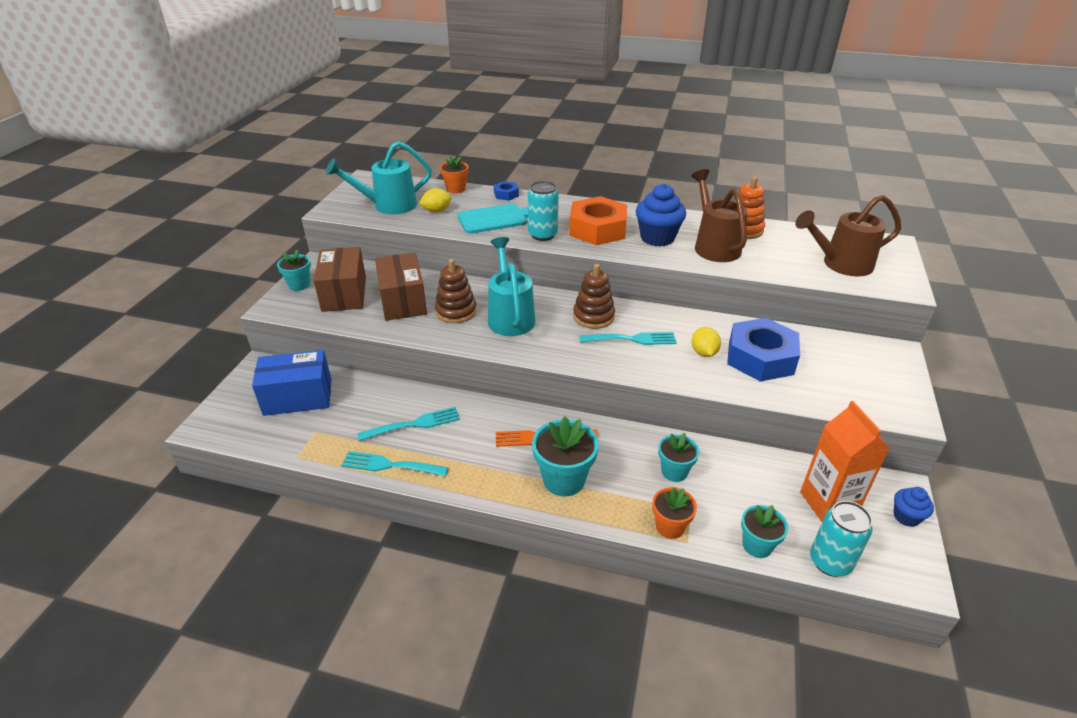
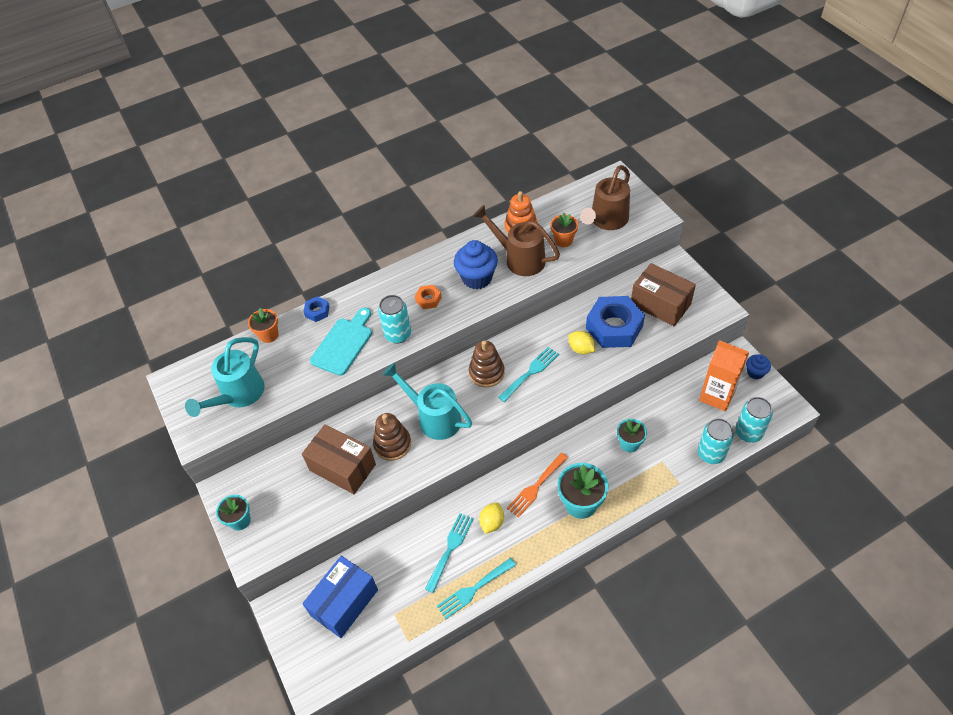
camera: 40 degrees left, 15 degrees up
brown box [314,247,366,312] -> brown box moved to [631,263,696,326]
yellow lemon [419,188,452,212] -> yellow lemon moved to [479,502,504,534]
orange nut [569,196,627,245] -> orange nut [415,285,442,309], size x0.45
orange flower pot [652,487,697,539] -> orange flower pot moved to [550,213,578,247]
turquoise flower pot [741,505,788,558] -> turquoise can [698,418,734,464]

